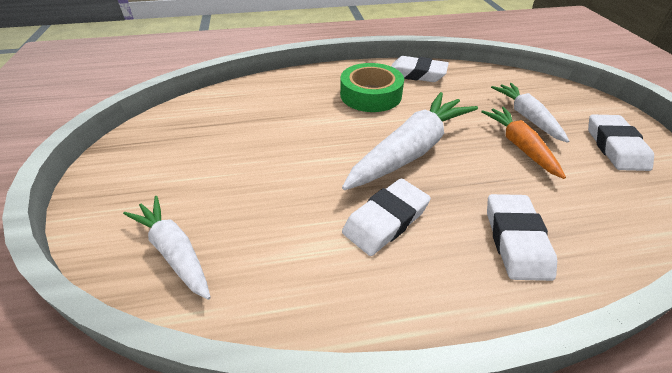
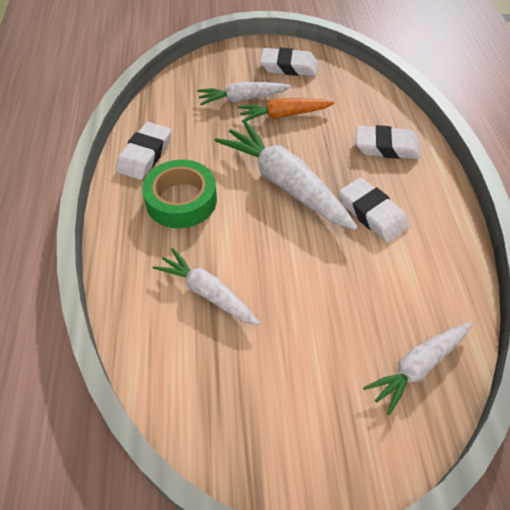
camera: 85 degrees left, 10 degrees up
none -> white carrot [152,248,260,325]

